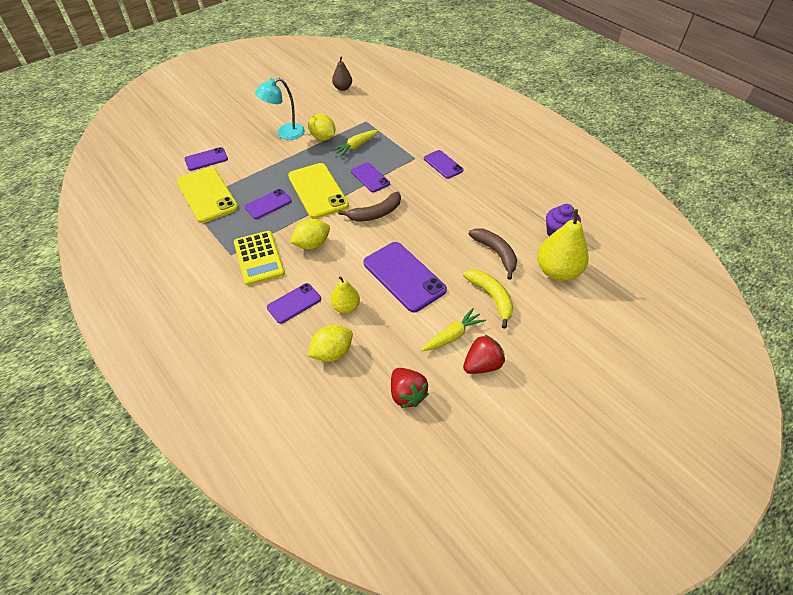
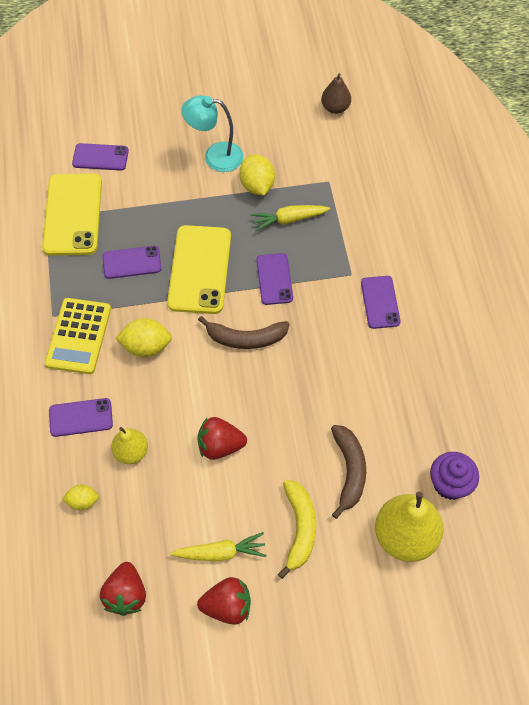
camera: 30 degrees right, 10 degrees up
yellow lemon [307,325,353,362] -> yellow lemon [62,485,99,510], size x0.61
purple phone [363,242,447,313] -> red strawberry [197,417,247,460]

